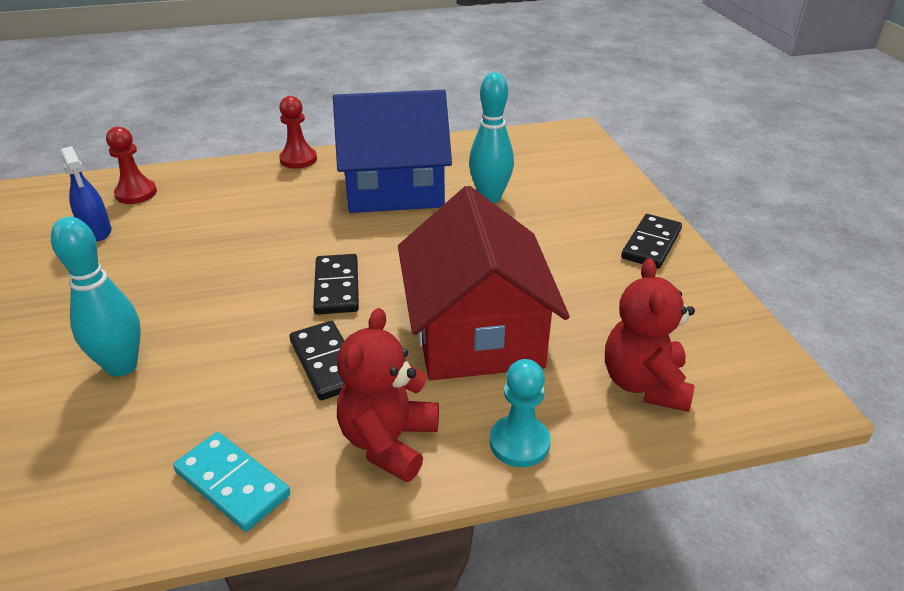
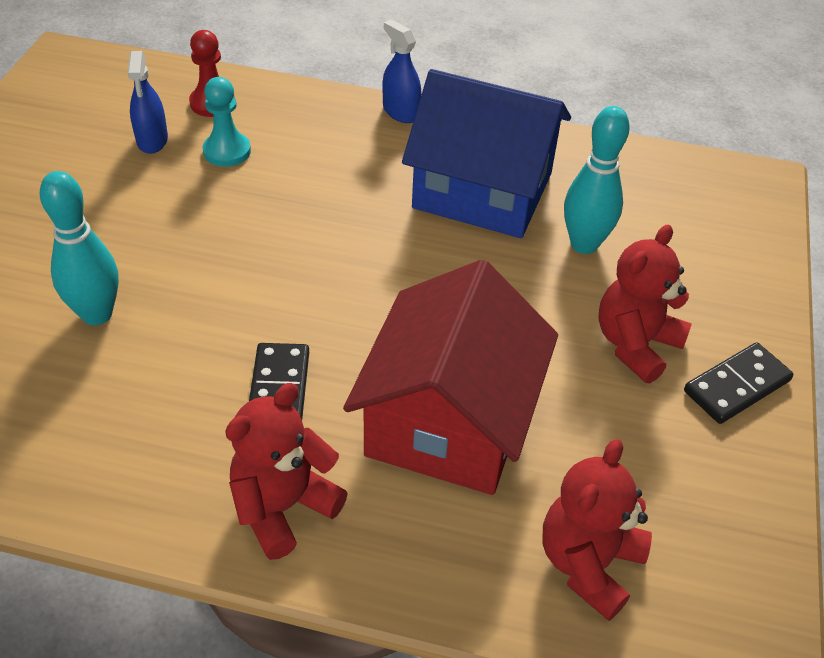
camera: 25 degrees right, 10 degrees up
turquoise domino [173,432,290,532] -> none
red pawn [279,96,317,169] -> blue spray bottle [383,19,421,123]
black domino [313,254,359,315] -> none
turquoise pawn [490,359,551,467] -> turquoise pawn moved to [203,77,251,167]
none -> red teddy bear [598,224,692,383]

